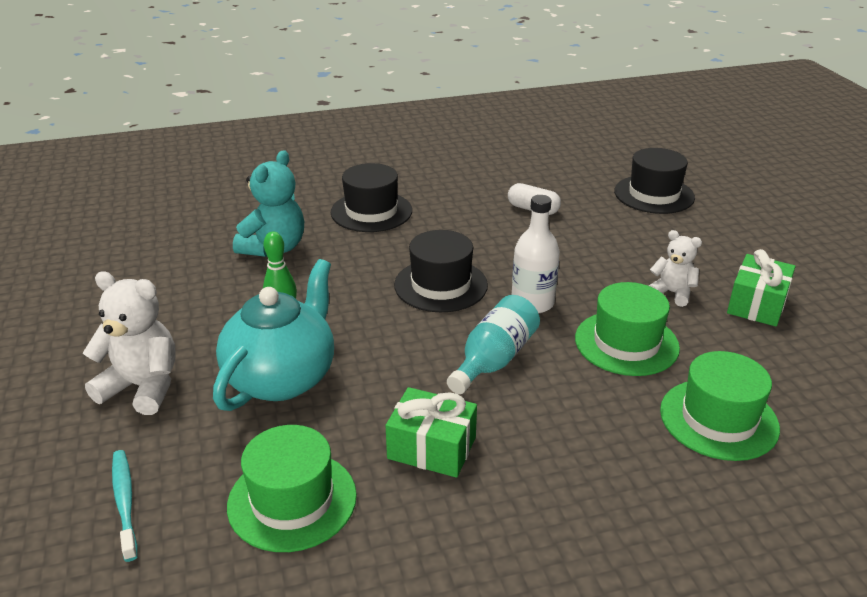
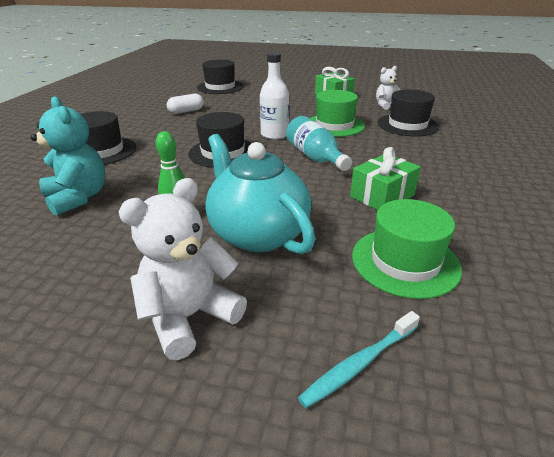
camera: 60 degrees left, 0 degrees up
turquoise toothbrush [112,450,137,562] -> turquoise toothbrush turned 45 degrees counterclockwise [298,311,420,408]
white teddy bear [649,230,702,307] -> white teddy bear moved to [376,66,401,110]
green hat [660,351,780,461] -> black hat [378,89,439,136]

